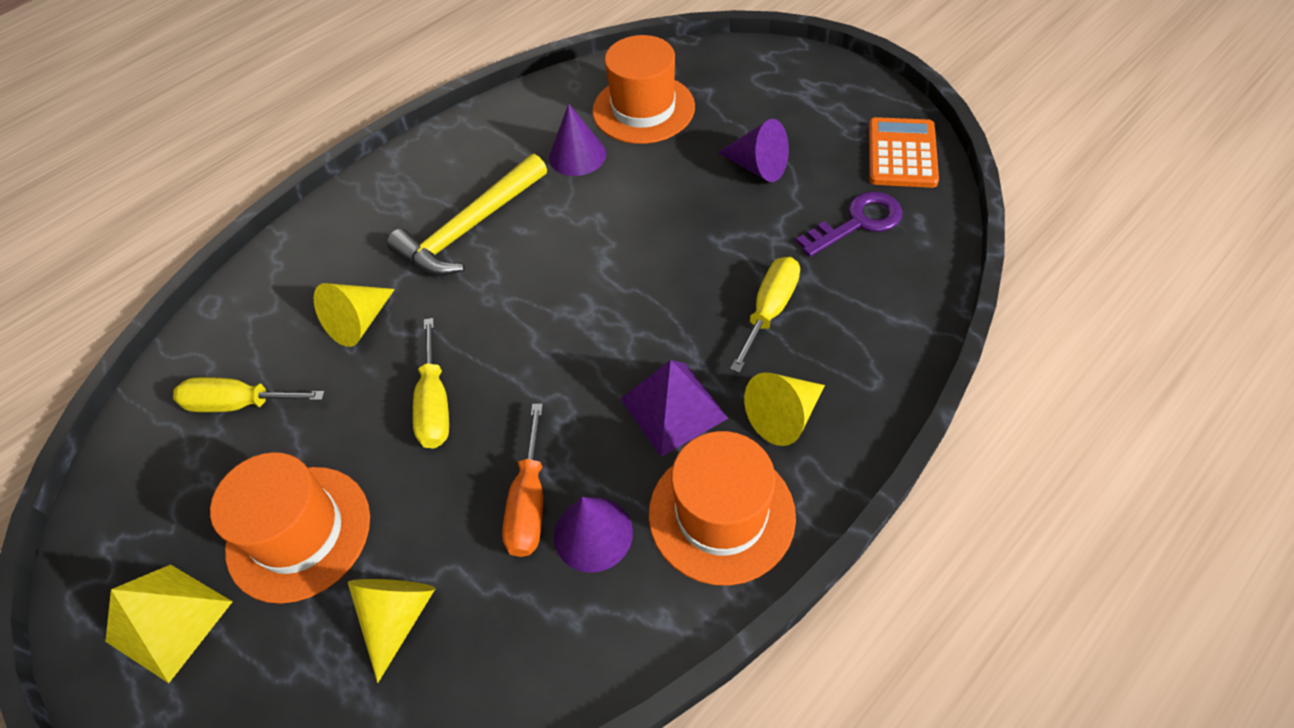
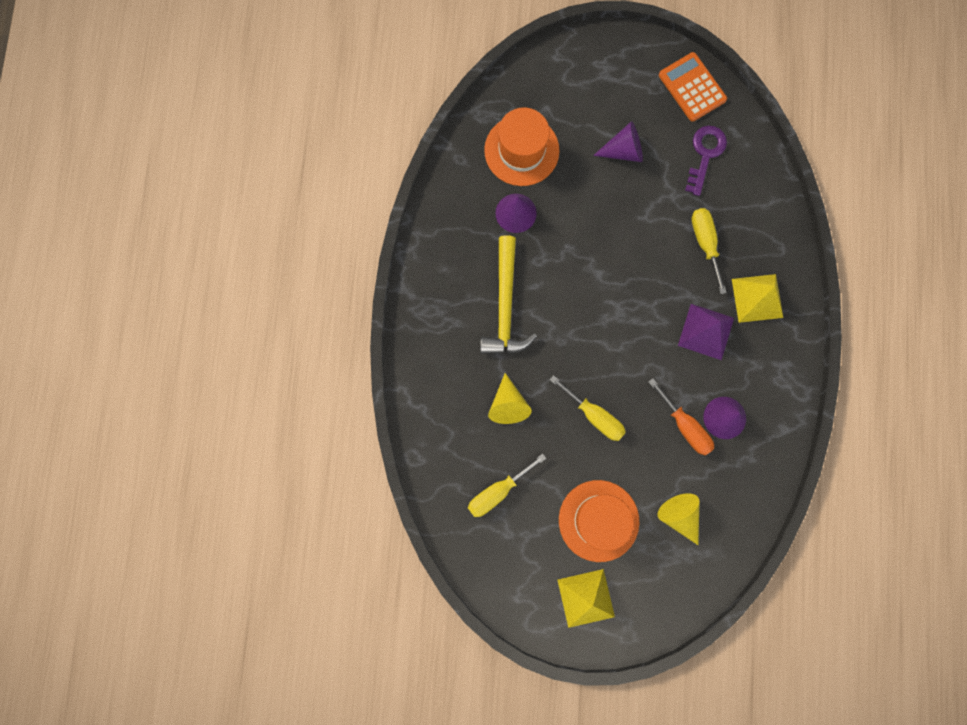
camera: 45 degrees left, 25 degrees up
orange hat [649,431,796,586] -> none
yellow cone [744,372,825,446] -> yellow pyramid [732,274,783,323]

